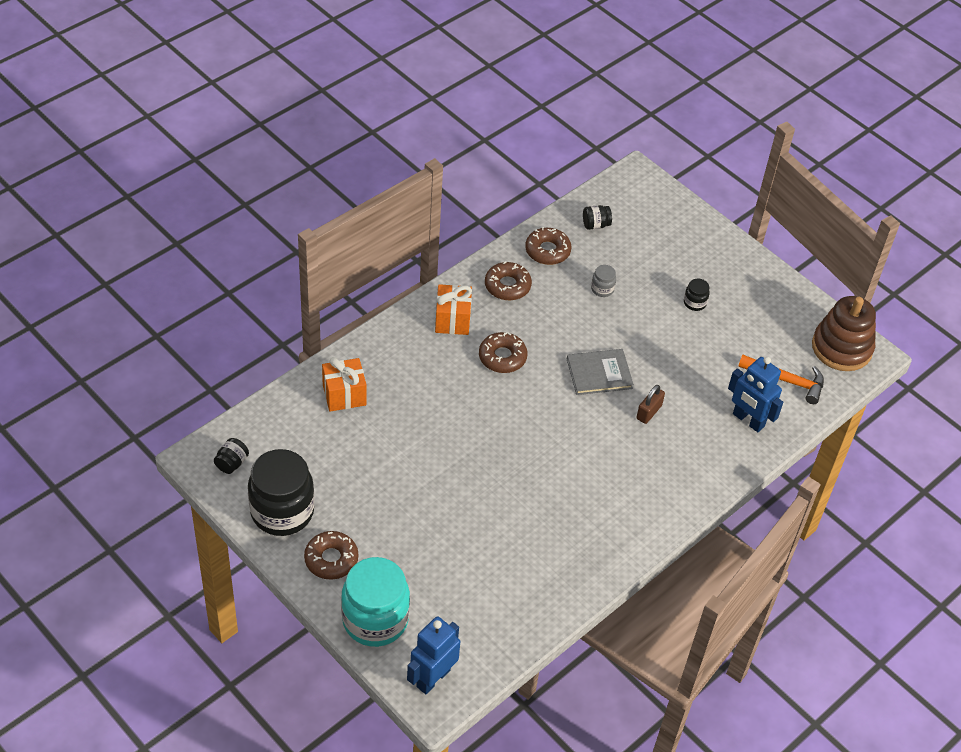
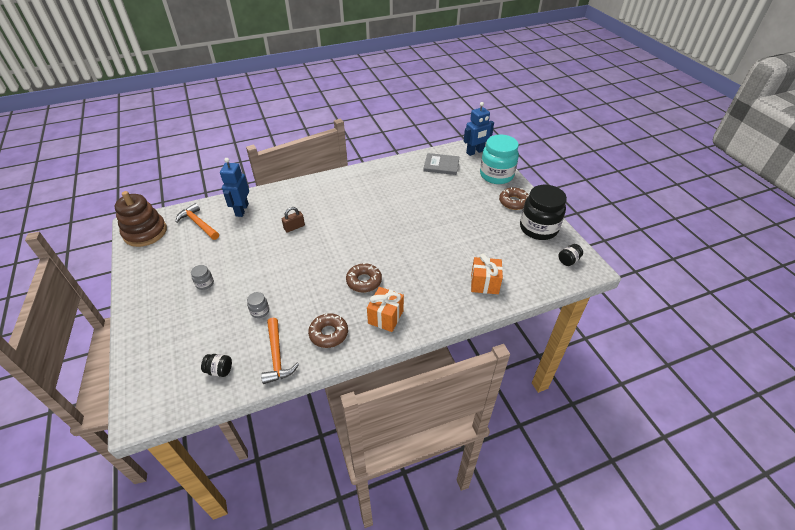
camera: 155 degrees left, 5 degrees down
brown donut [525,227,571,265] -> orange hammer [261,318,299,384]
grey book [567,349,634,395] -> grey book moved to [423,153,459,175]
black jar [684,278,710,311] -> grey jar [191,265,214,290]
blue robot [728,357,783,432] -> blue robot turned 150 degrees counterclockwise [220,158,249,217]

